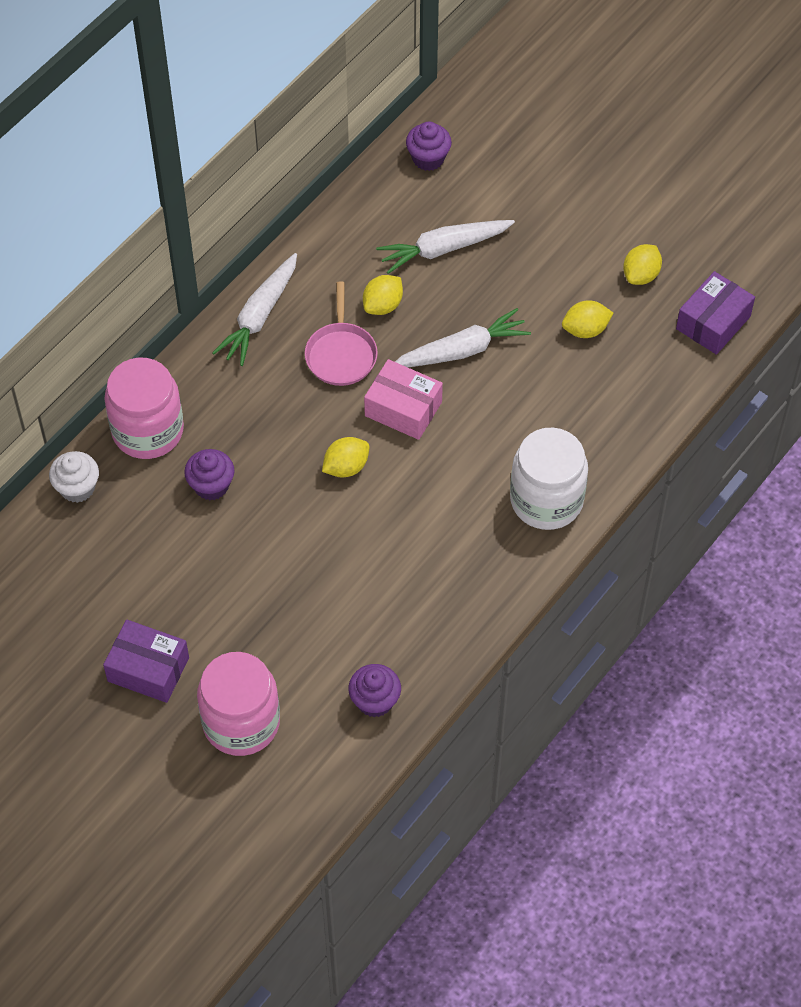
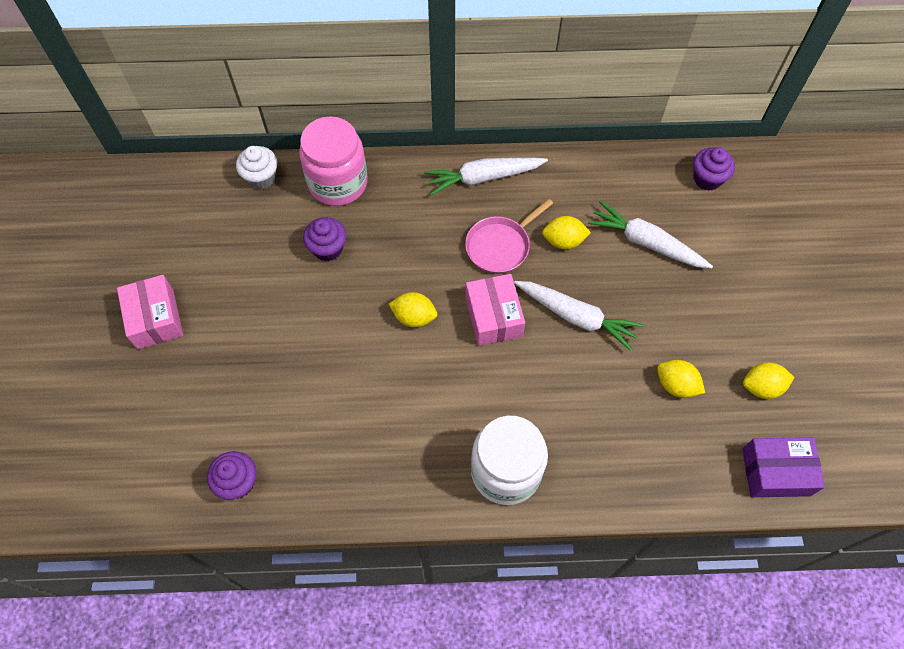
camera: 50 degrees right, 5 degrees up
purple box [103,620,189,703] -> pink box [117,275,183,349]
pink jar [197,652,280,756] -> none

